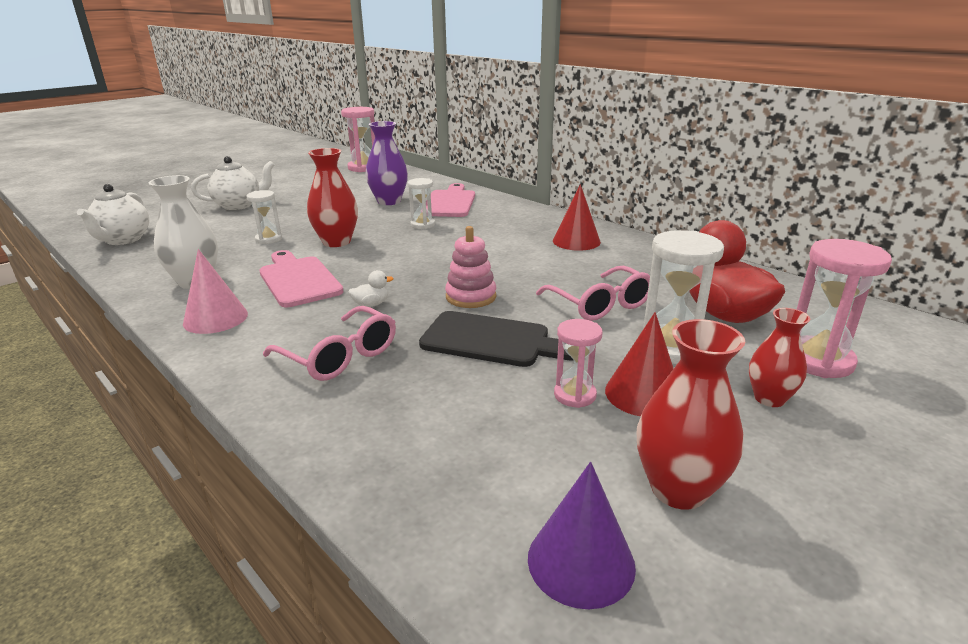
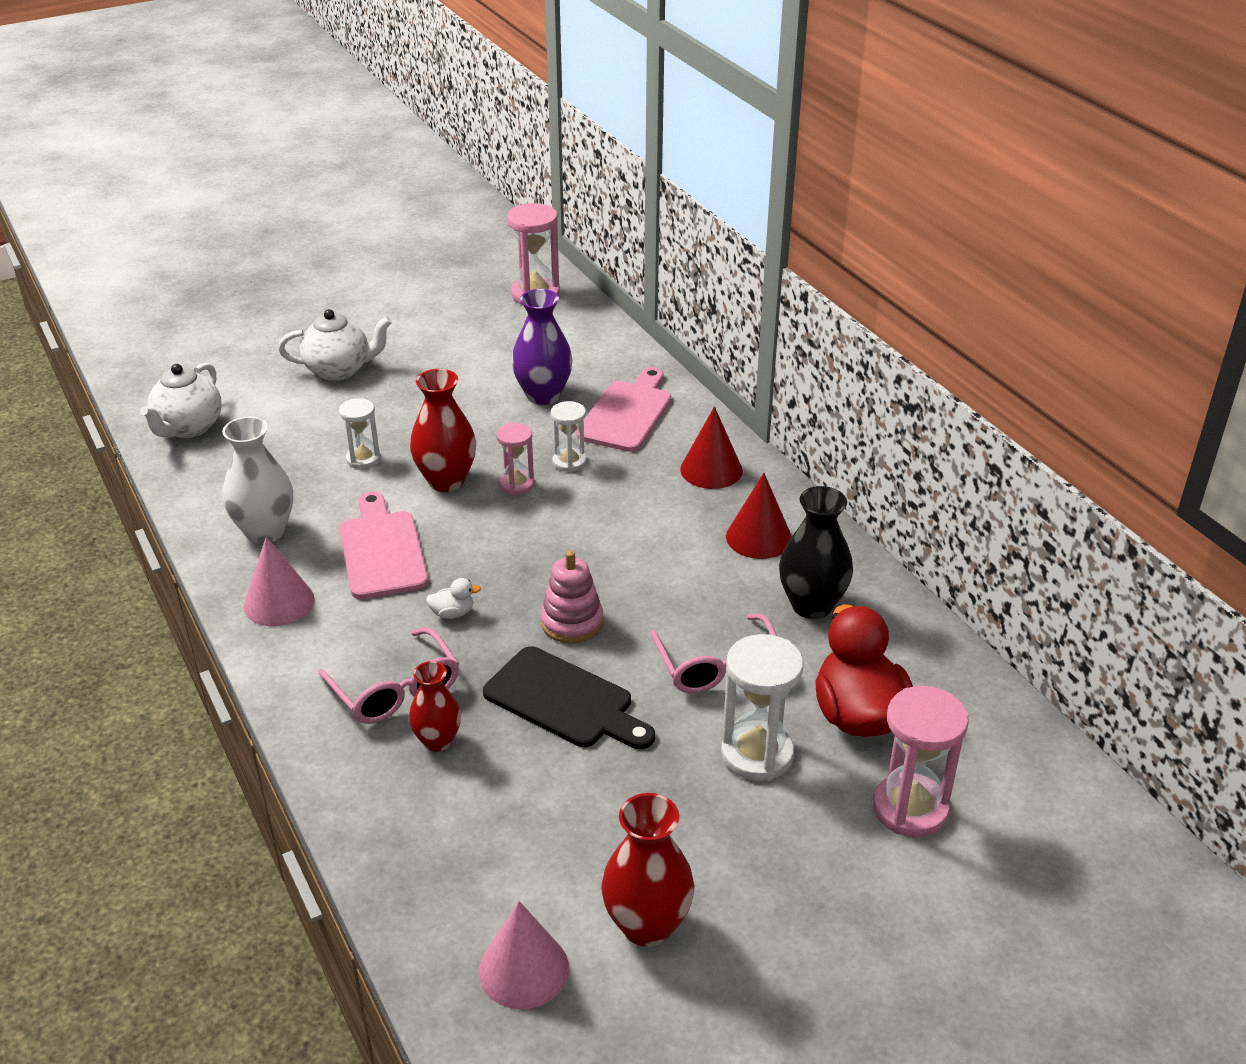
camera: 15 degrees right, 10 degrees up
purple cone [528,462,636,609] -> pink cone [479,901,569,1009]
pink hourglass [554,319,603,408] -> pink hourglass moved to [496,423,535,495]
red cone [605,312,674,416] -> red cone moved to [680,406,743,489]
red vase [749,308,810,407] -> red vase moved to [409,661,461,752]
none -> black vase [779,486,853,619]

